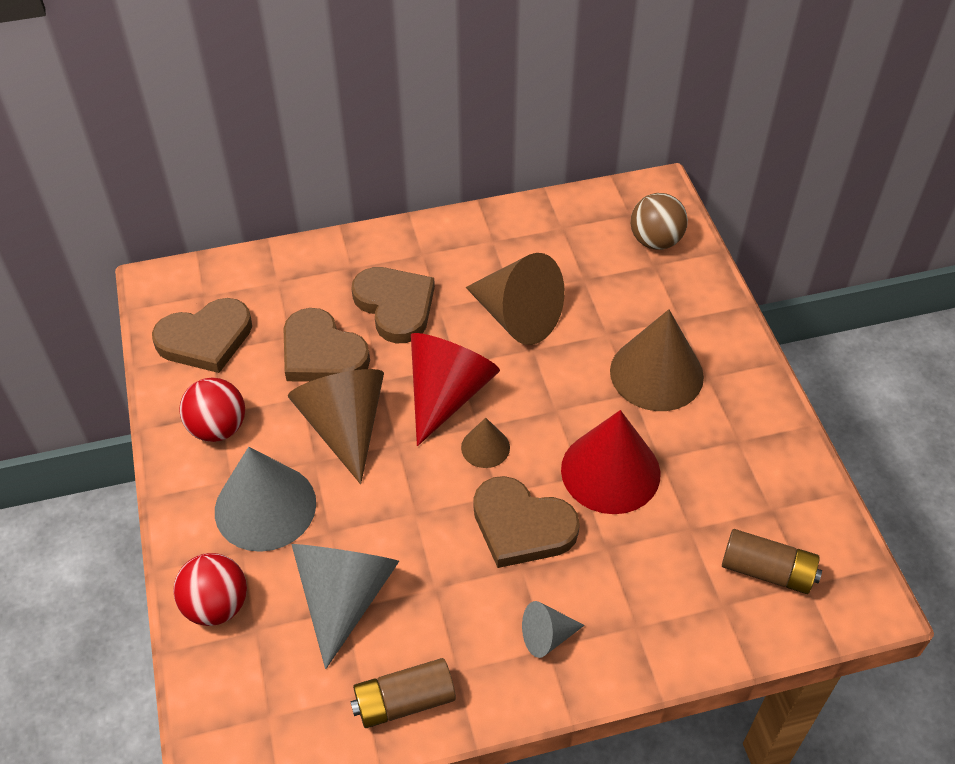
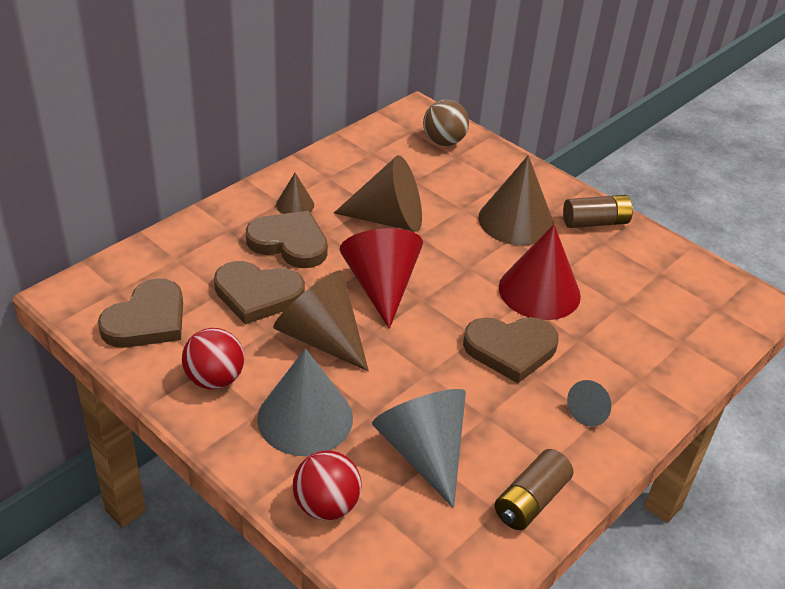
camera: 35 degrees left, 10 degrees down
brown cone [461,418,510,468] -> brown cone moved to [276,173,314,214]
brown battery [722,529,822,594] -> brown battery moved to [563,195,633,228]

